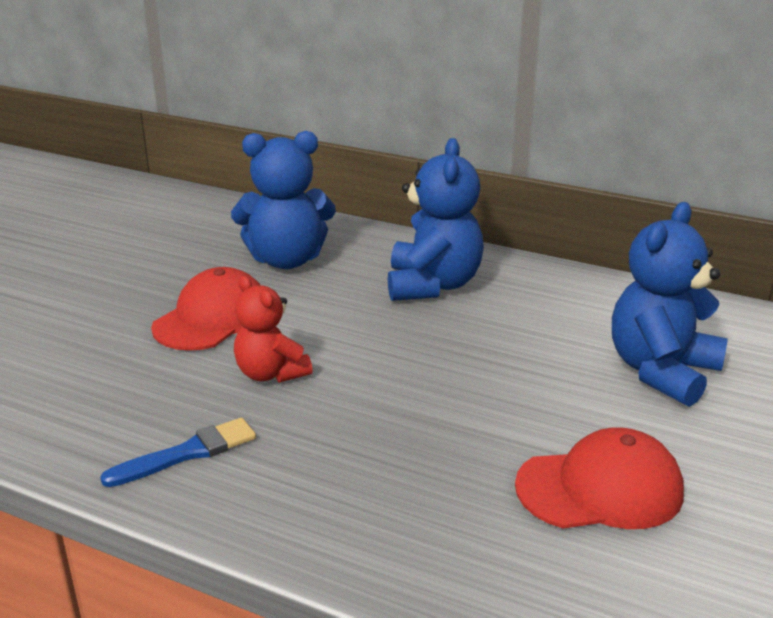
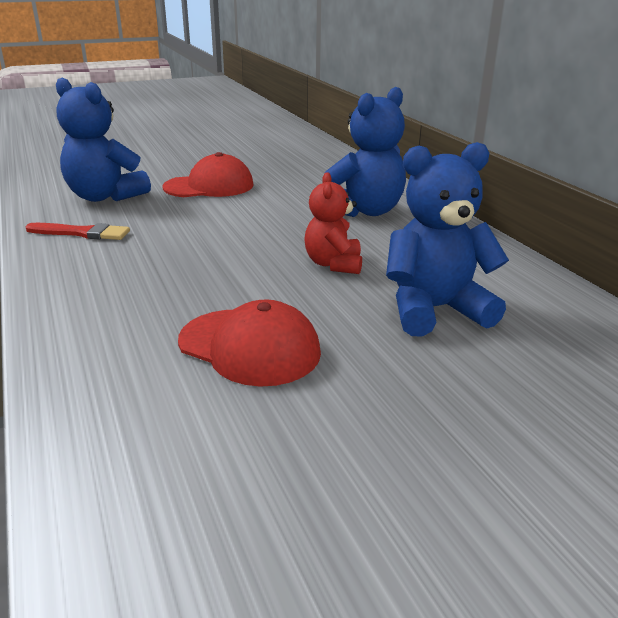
camera: 40 degrees right, 0 degrees up
blue brush [100,418,256,487] -> red brush [25,223,130,240]
blue teddy bear [231,131,336,269] -> blue teddy bear moved to [56,78,151,202]
red teddy bear [234,275,313,383] -> red teddy bear moved to [304,172,362,274]

